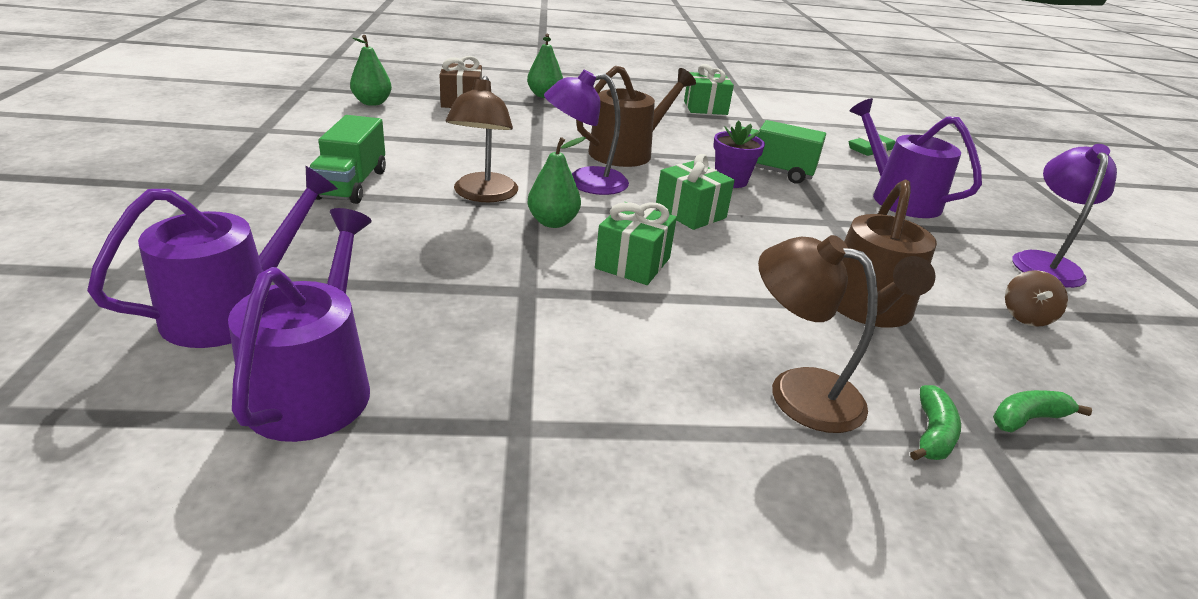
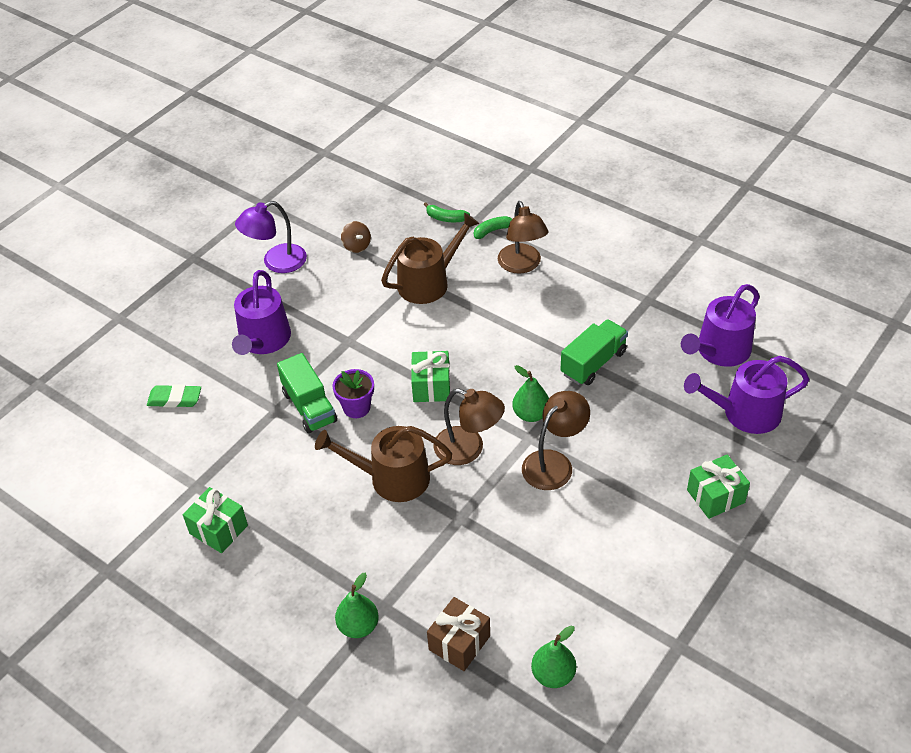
camera: 135 degrees left, 15 degrees up
green truck [309,115,386,204] -> green truck moved to [560,319,628,385]
purple lamp [544,70,629,195] -> brown lamp [433,389,505,465]
green gift [595,202,677,285] -> green gift moved to [687,455,750,519]
brown spinning top [1005,270,1068,327] -> brown spinning top turned 90 degrees clockwise [341,221,371,253]

